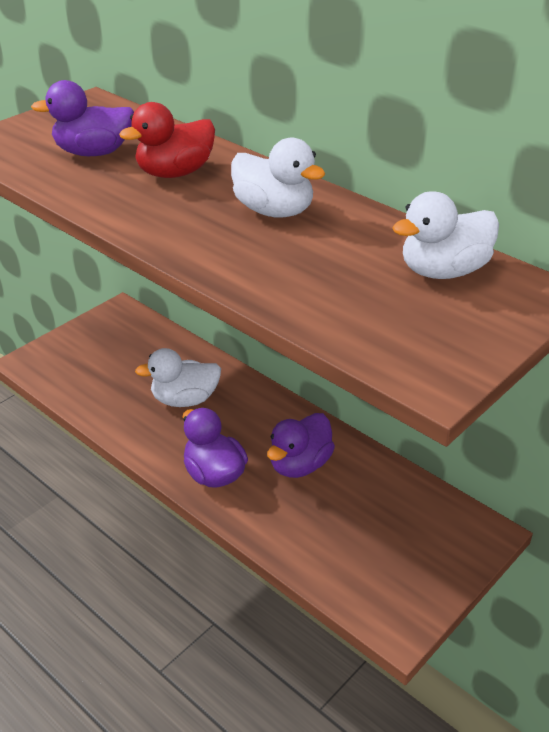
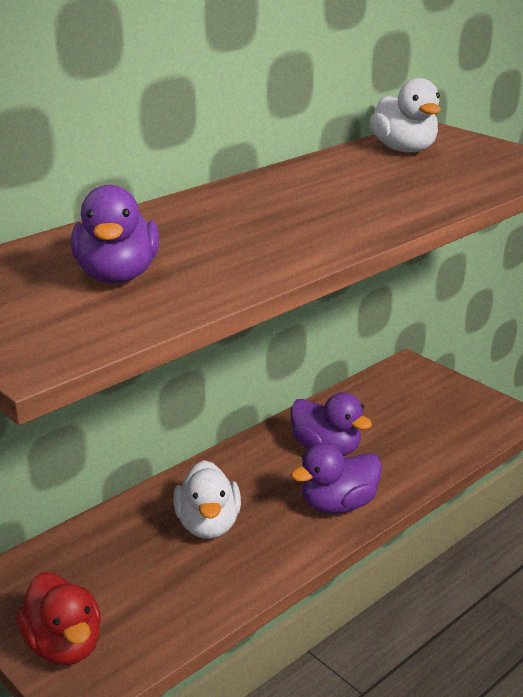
camera: 85 degrees left, 10 degrees down
red duck [119,102,215,178] -> red duck moved to [17,572,101,665]
white duck [231,138,326,218] -> none

